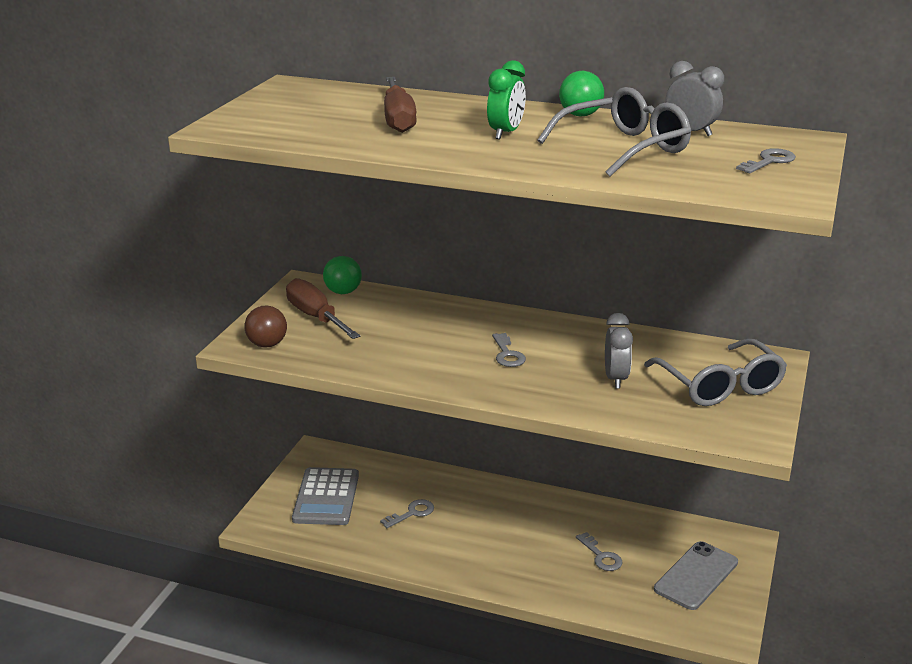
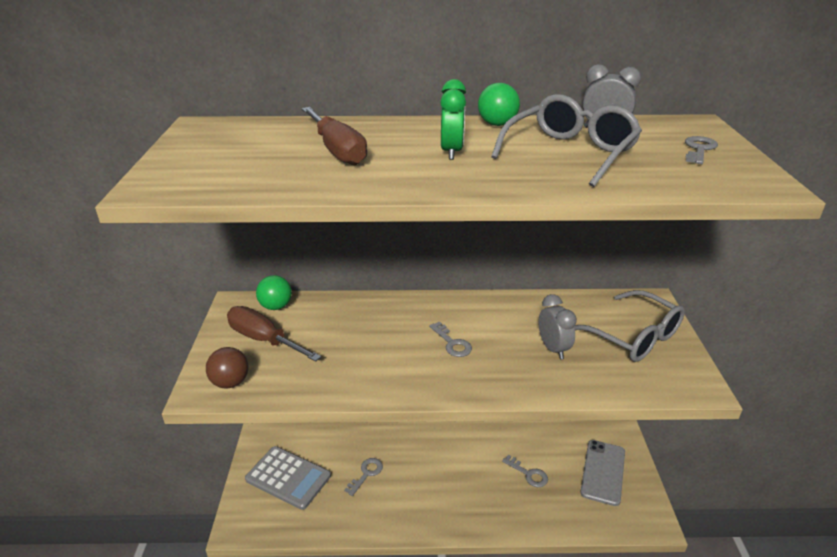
camera: 20 degrees left, 5 degrees up
grey calculator [292,467,359,525] -> grey calculator turned 45 degrees counterclockwise [245,446,331,510]

